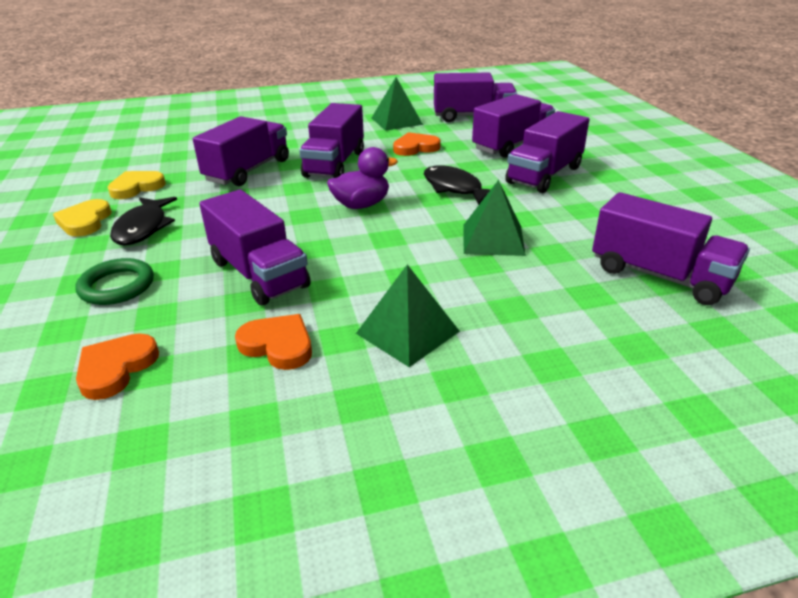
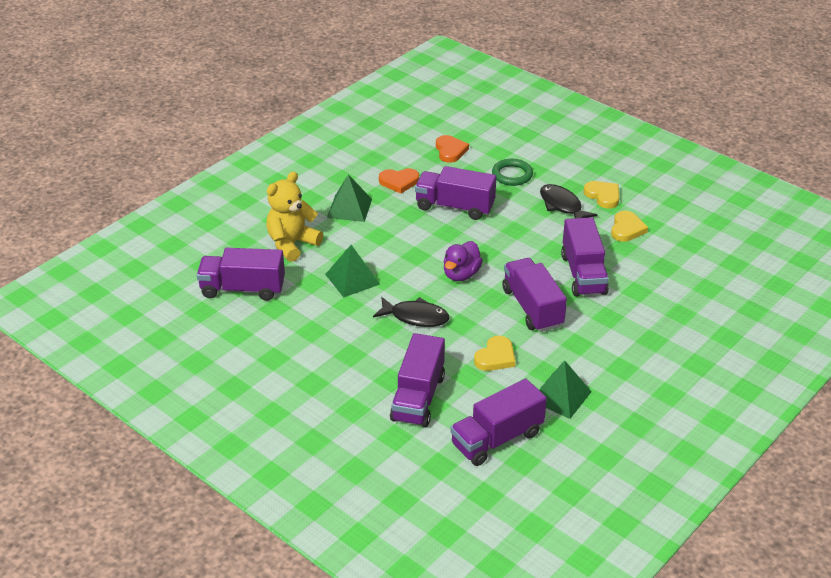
camera: 145 degrees right, 5 degrees up
orange heart [393,132,441,156] -> yellow heart [474,336,516,371]
purple truck [505,111,589,193] -> none
none -> yellow teddy bear [266,171,323,262]

